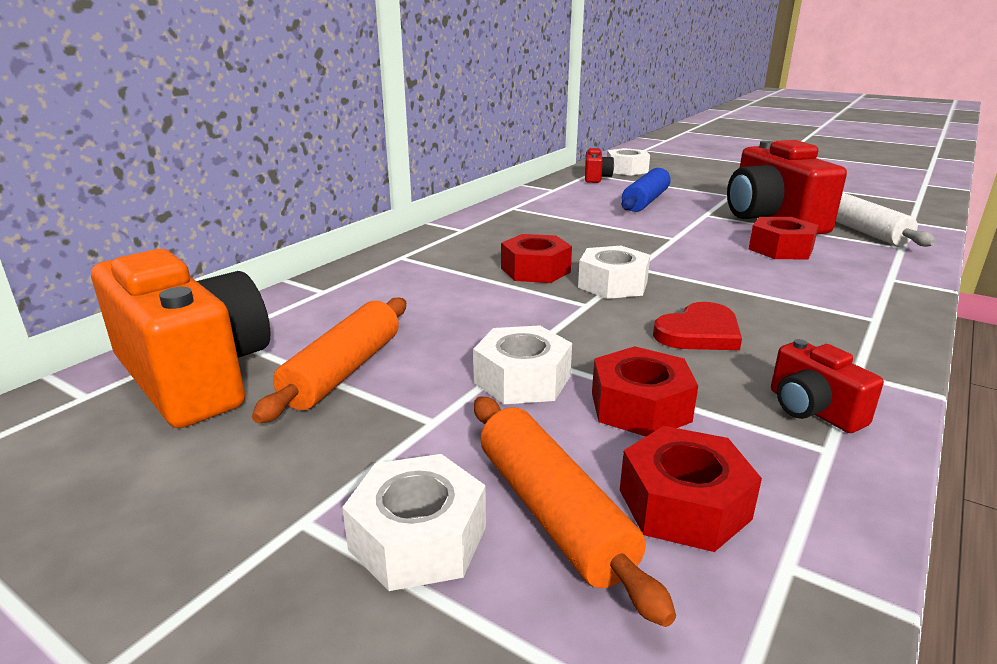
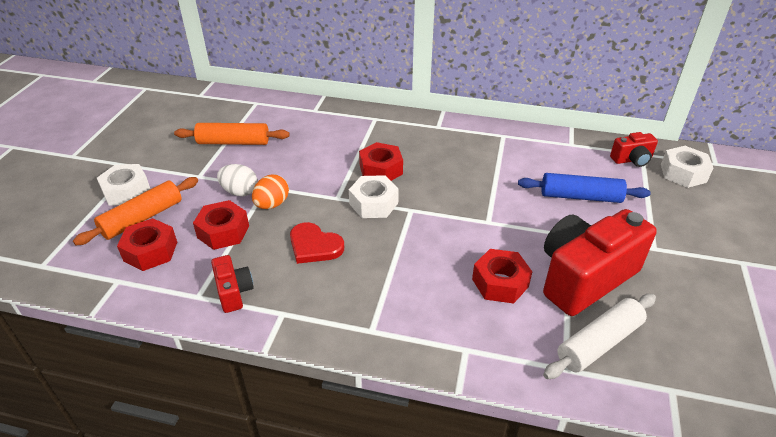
camera: 70 degrees right, 15 degrees up
orange camera [91,249,270,428] -> none
white nut [473,325,572,404] -> white egg [217,164,258,196]
red camera [771,339,884,433] -> red camera turned 120 degrees clockwise [211,255,254,313]
none -> orange egg [252,175,289,209]

